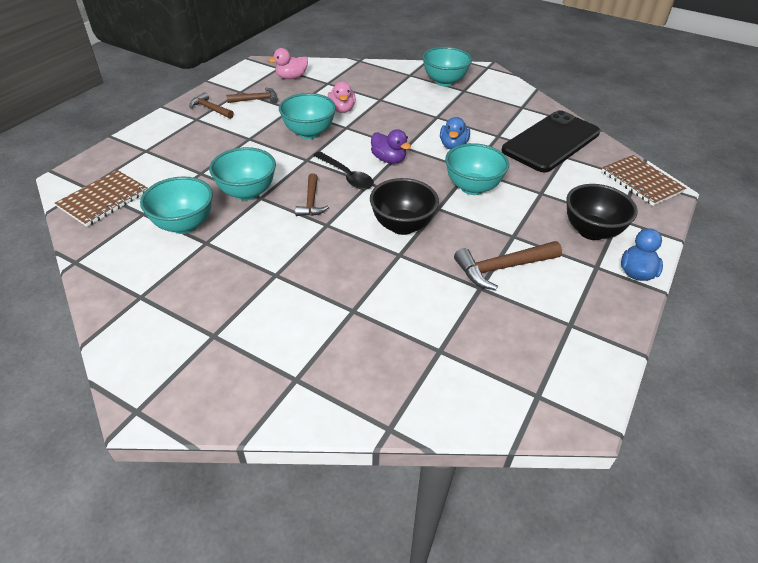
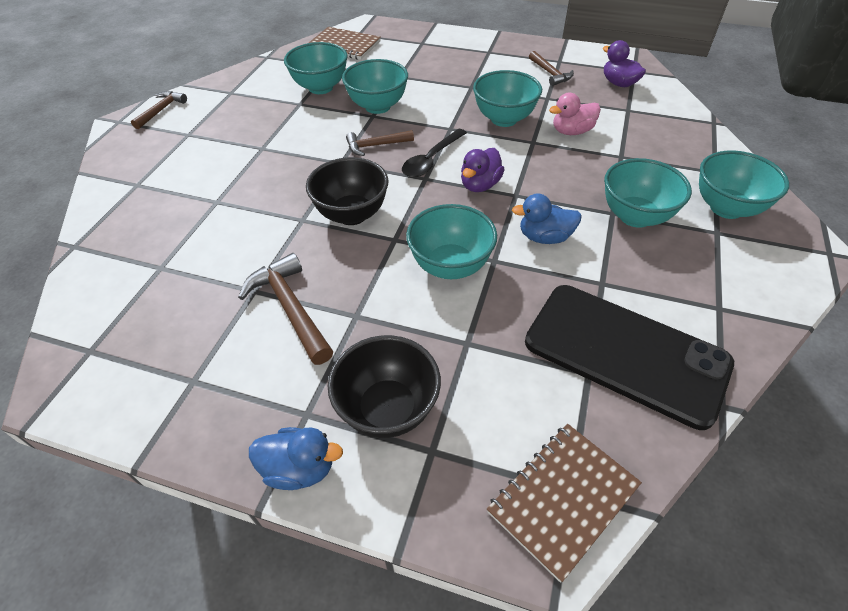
camera: 80 degrees right, 5 degrees up
brown hammer [189,92,234,119] -> brown hammer moved to [131,91,187,129]
pink duck [268,48,308,79] -> purple duck [603,40,646,87]
none -> turquoise bowl [604,158,692,228]

